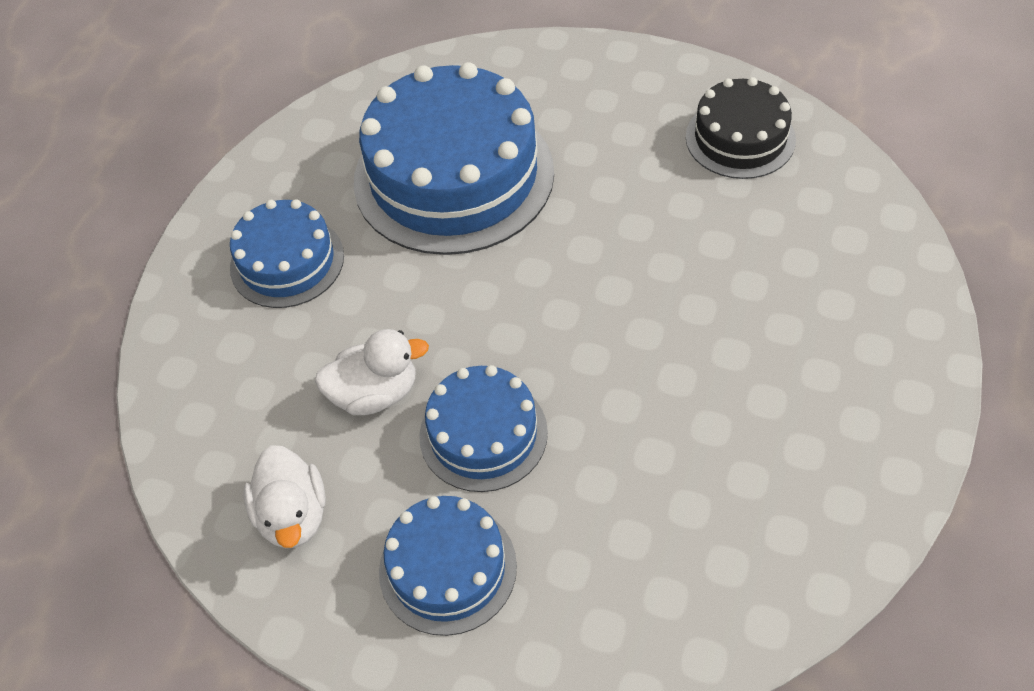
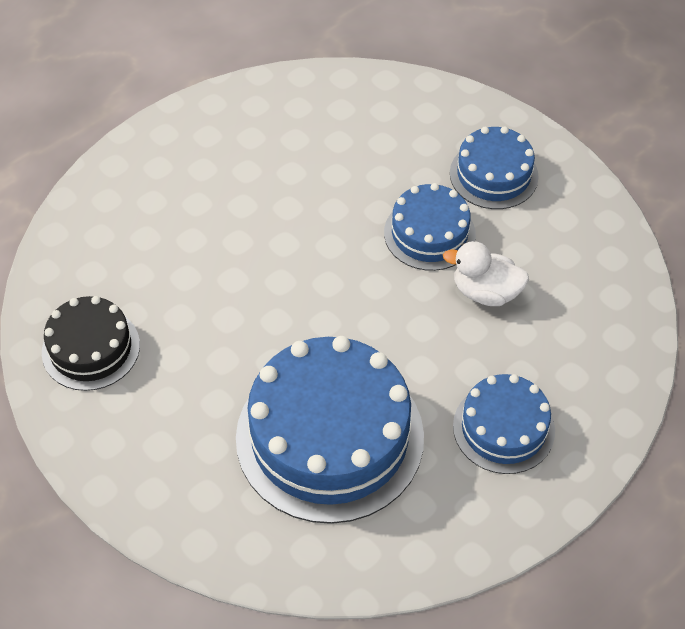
camera: 155 degrees left, 0 degrees up
white duck [243,445,326,549] -> none

